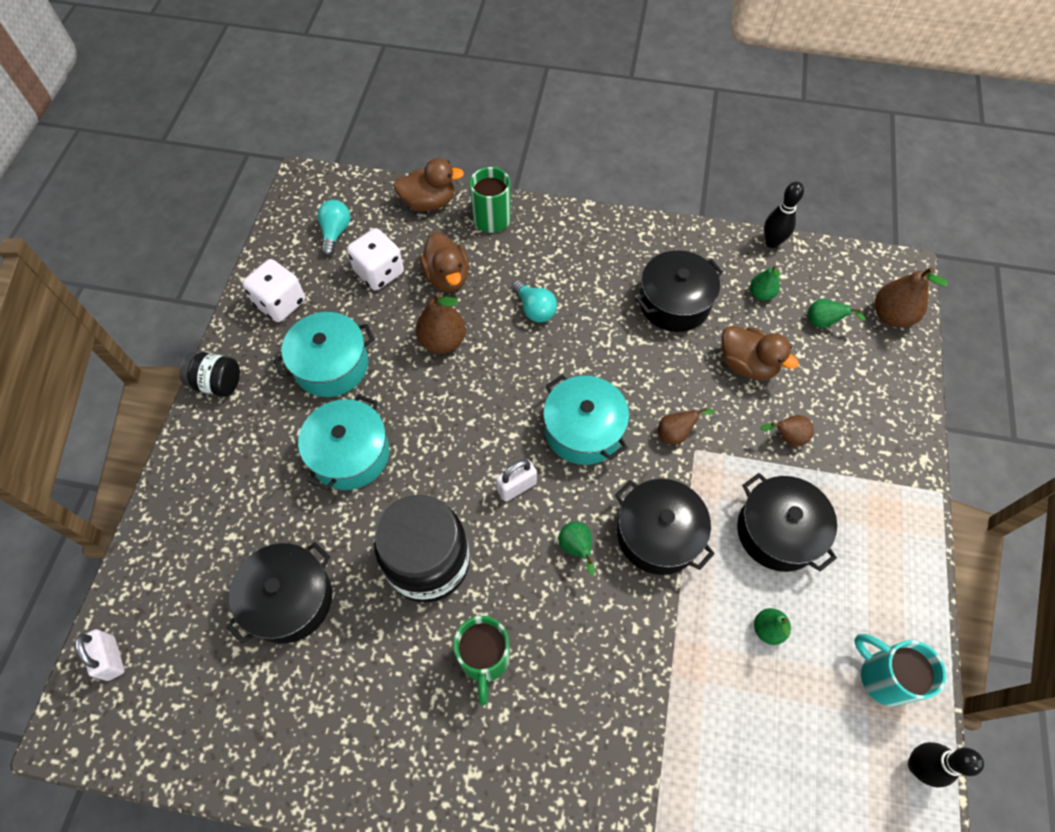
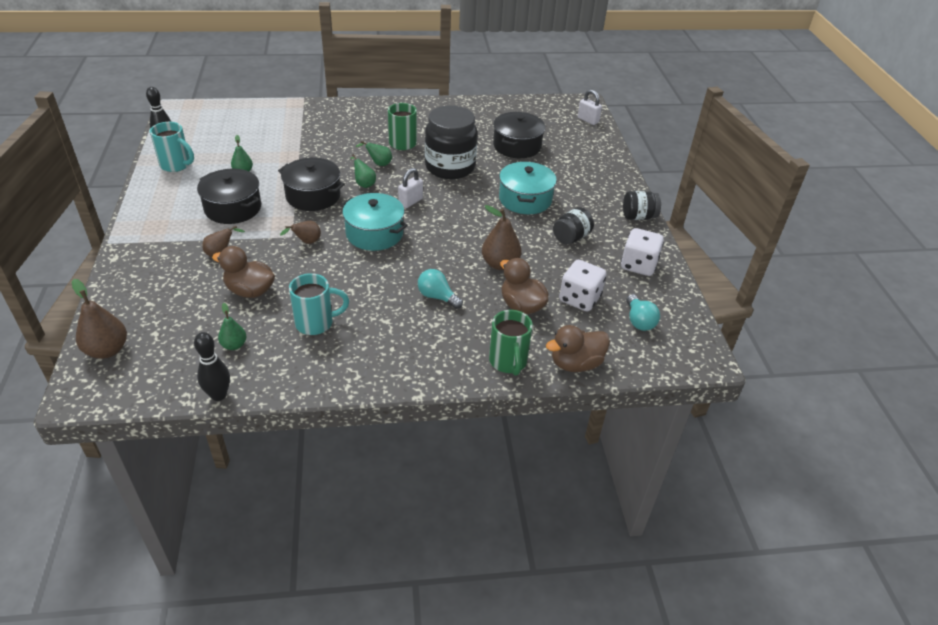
camera: 160 degrees right, 20 degrees down
turquoise pot [274,312,374,397] -> black jar [553,207,594,244]
black pot [635,250,723,332] -> turquoise mug [289,273,349,335]
green pear [808,299,866,328] -> green pear moved to [356,141,392,166]

